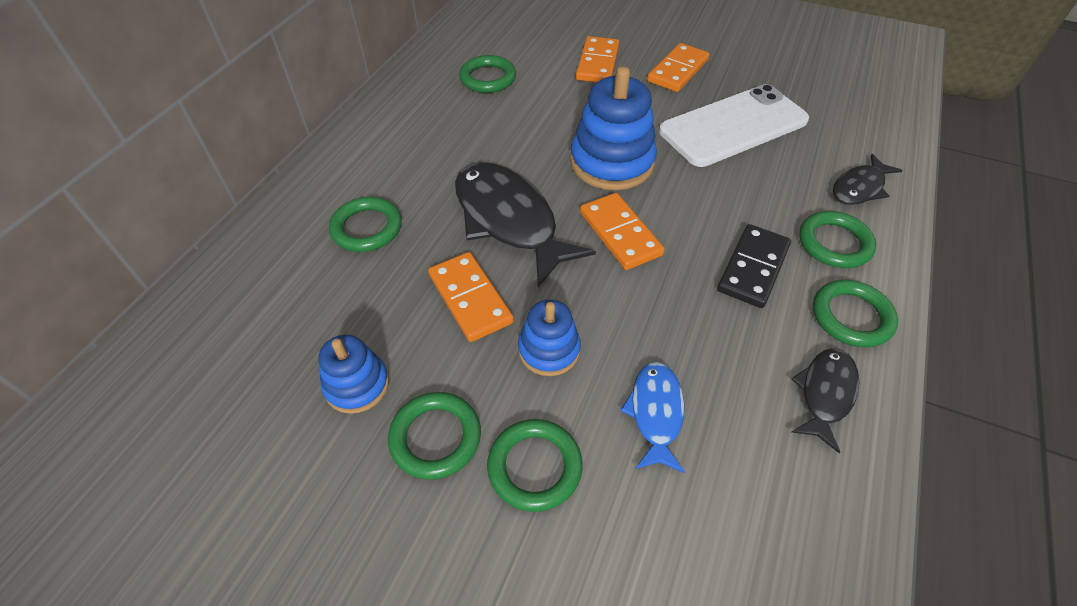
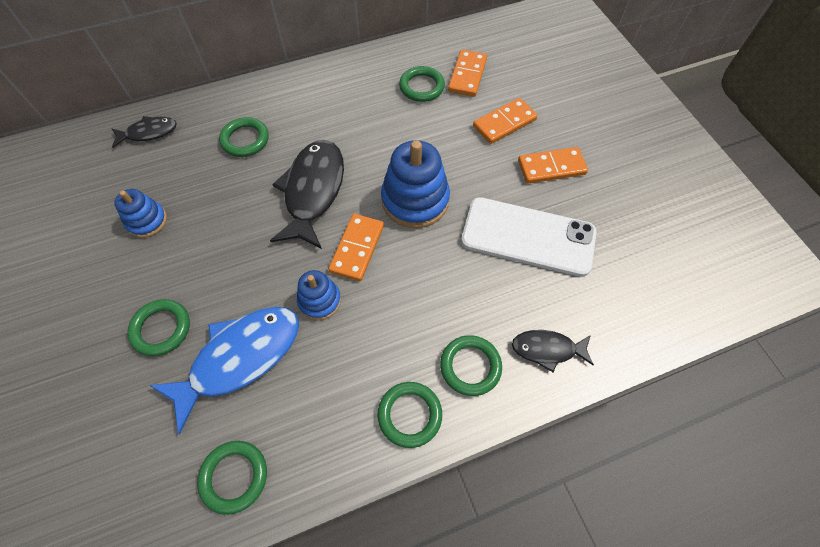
camera: 45 degrees right, 10 degrees up
green ring [388,392,481,480] -> green ring moved to [197,441,267,515]
orange domino [428,252,514,342] -> orange domino moved to [448,49,487,97]
blue stacking toy [518,300,581,376] -> blue stacking toy moved to [297,270,341,320]
blue fish [620,362,685,473] -> blue fish [149,307,299,434], size x1.86
black domino [717,224,791,308] -> none
black fish [791,348,859,453] -> black fish moved to [111,116,177,148]

